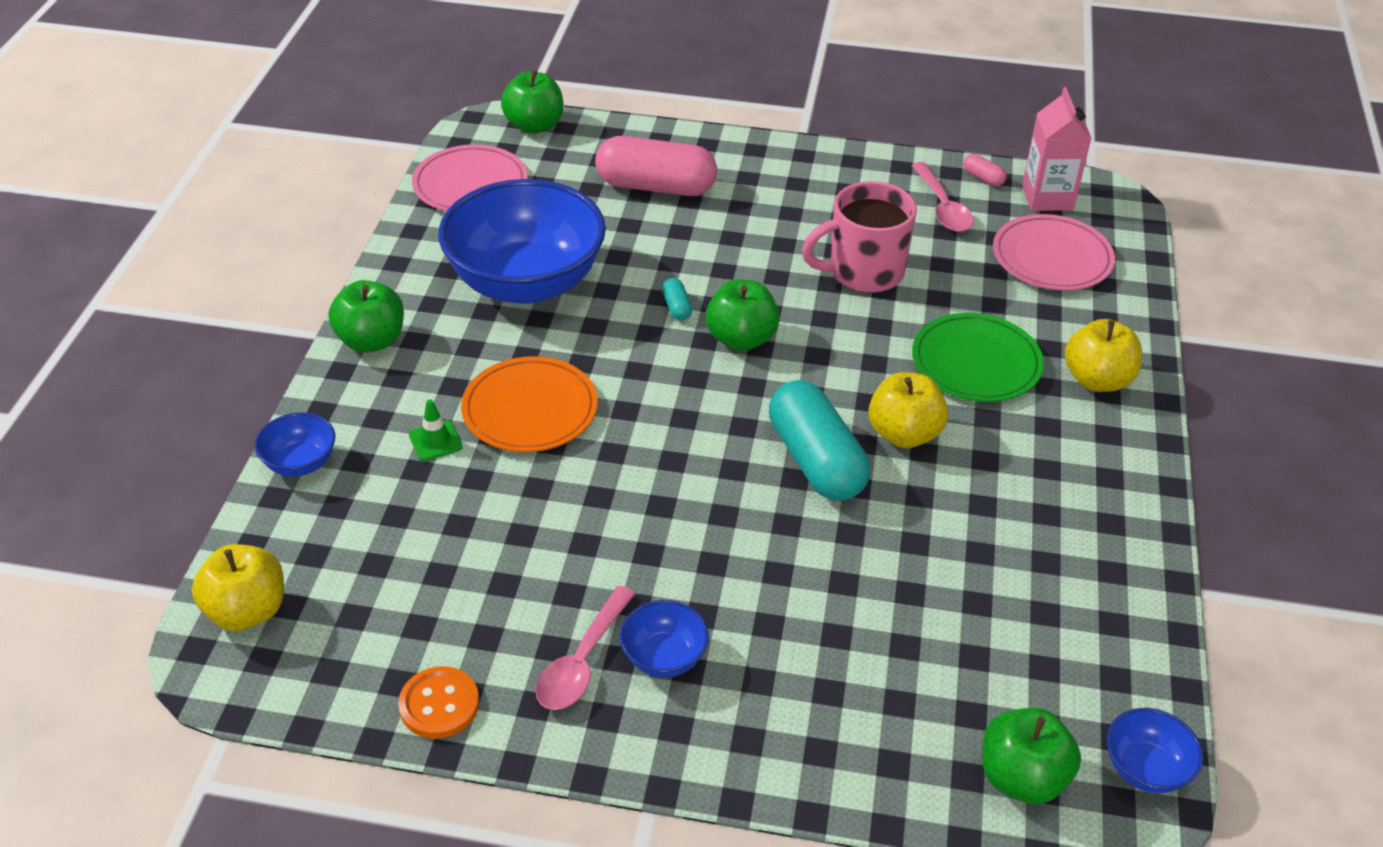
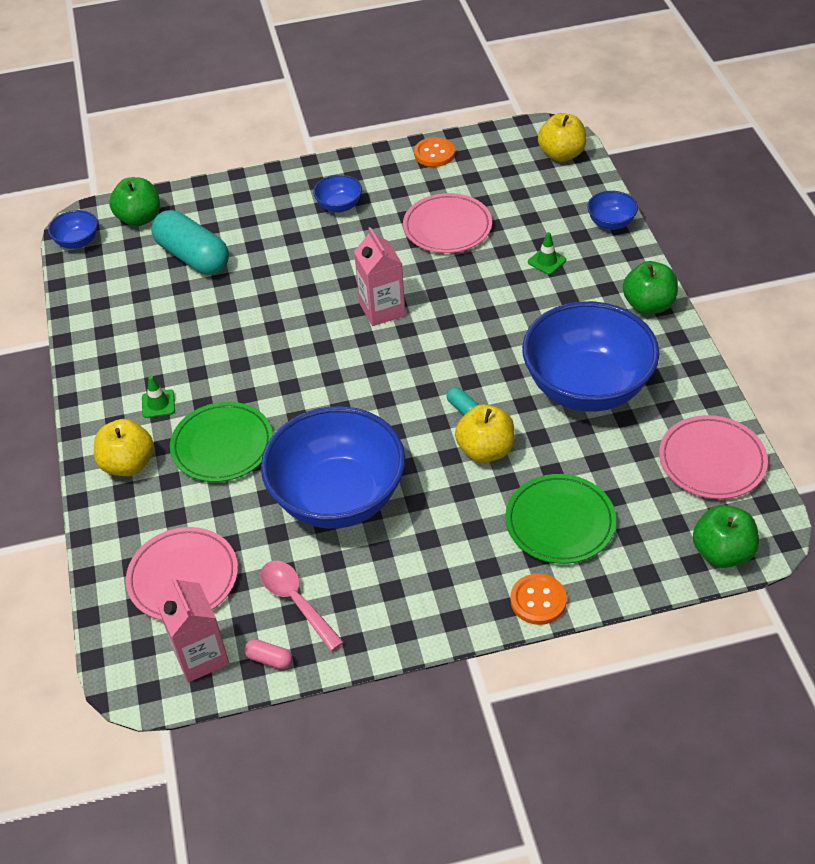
camera: 160 degrees right, 5 degrees up
orange plate [461,356,598,452] -> none
pink spoon [536,586,636,710] -> none
pink capsule [595,136,717,196] -> green plate [505,474,616,564]
green apple [706,279,780,351] -> none
turquoise capsule [769,380,870,501] -> turquoise capsule moved to [151,210,229,275]
pink mug [802,181,917,293] -> blue bowl [261,406,405,528]
yellow apple [868,372,948,448] -> yellow apple moved to [455,404,515,463]
none -> green traffic cone [142,376,175,418]
none -> pink carton [354,227,405,326]
none -> pink plate [403,193,492,253]
none -> orange button [510,574,567,625]

